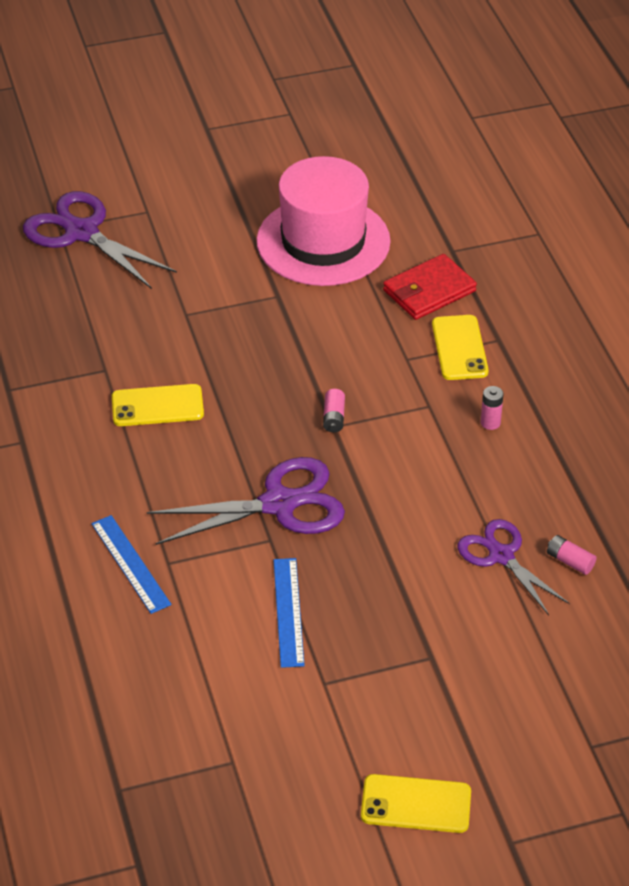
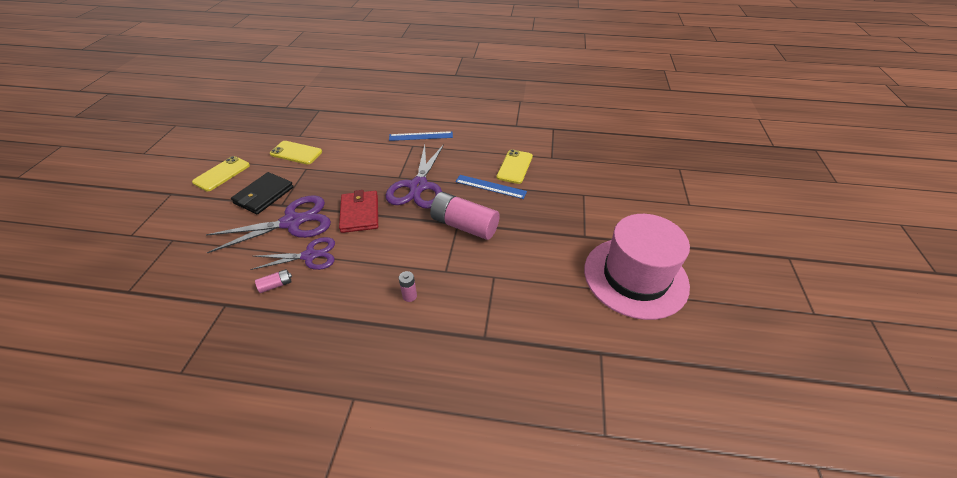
camera: 115 degrees right, 0 degrees up
purple scissors [23,191,177,289] -> purple scissors moved to [206,195,331,253]
blue ruler [274,558,305,668] -> blue ruler moved to [455,175,527,199]
pink battery [323,389,345,432] -> pink battery [430,192,500,240], size x2.33
red wallet [383,254,477,320] -> red wallet moved to [339,190,378,233]
yellow phone [432,315,489,380] -> yellow phone moved to [270,141,322,165]
none -> black wallet [231,172,294,214]

